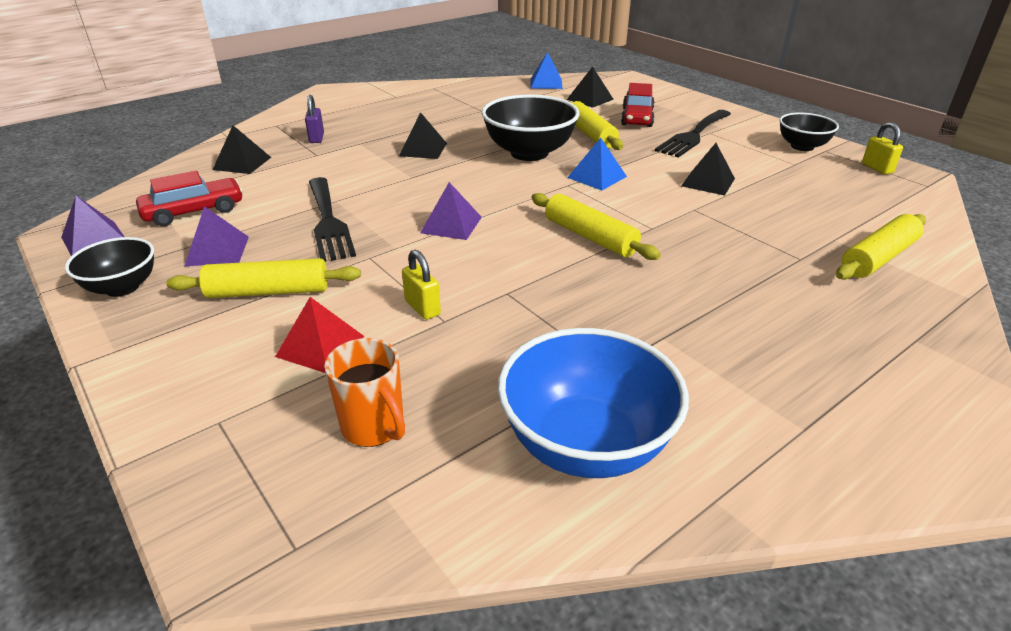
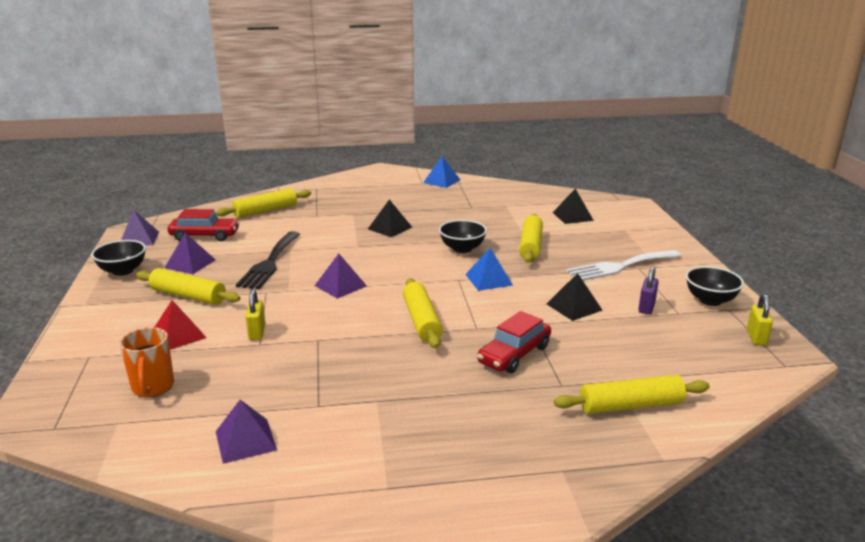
camera: 30 degrees right, 10 degrees down
black pyramid [213,125,271,174] -> yellow rolling pin [216,188,311,218]
purple padlock [305,95,324,143] -> purple padlock moved to [638,266,659,314]
black bowl [482,95,580,161] -> black bowl [439,220,487,253], size x0.59
blue bowl [498,328,689,478] -> purple pyramid [216,400,277,464]
blue pyramid [530,52,563,89] -> blue pyramid moved to [423,156,460,188]
red car [621,83,655,127] -> red car moved to [477,311,551,373]
black fork [655,110,731,158] -> white fork [566,250,681,281]

